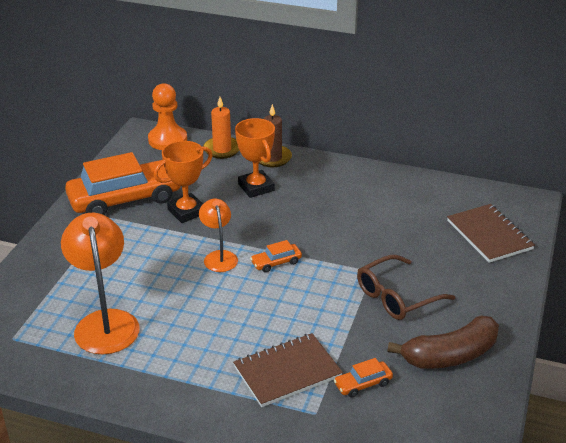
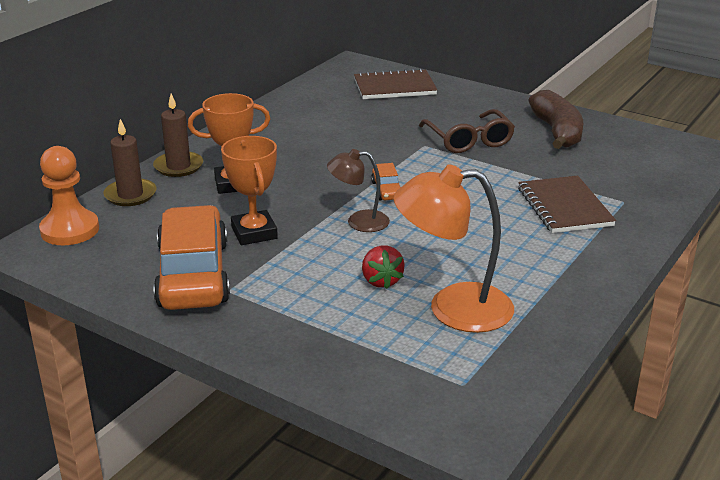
camera: 75 degrees left, 5 degrees down
orange lamp [199,198,238,272] -> brown lamp [327,149,390,232]
orange candle [203,97,239,159] -> brown candle [103,119,156,206]
orange car [334,358,393,398] -> none
none -> red strawberry [362,245,405,289]

